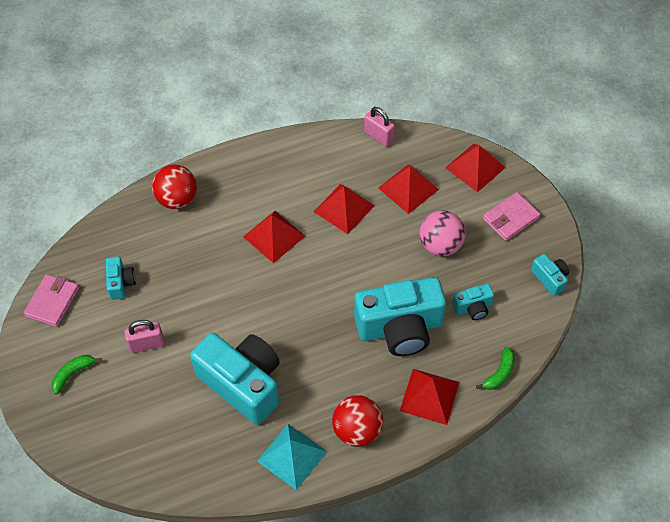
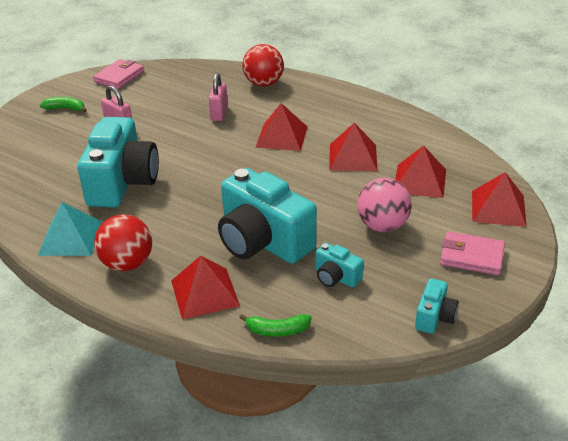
camera: 55 degrees right, 20 degrees down
pink wallet [24,274,79,327] -> pink wallet turned 45 degrees counterclockwise [93,59,144,89]
turquoise camera [106,257,136,300] -> none
pink padlock [364,107,395,147] -> pink padlock moved to [209,73,228,121]

